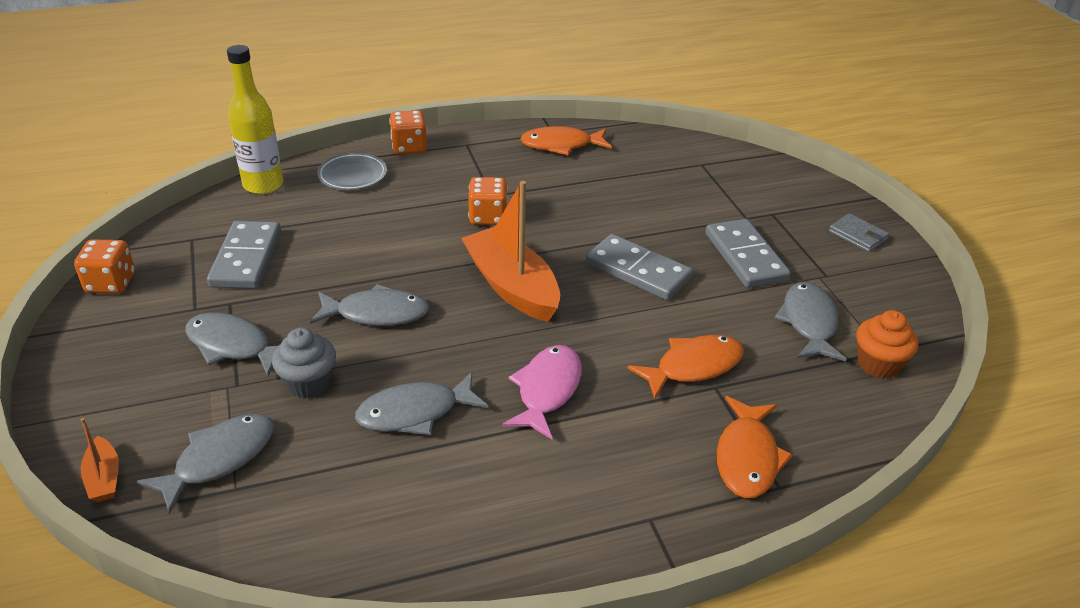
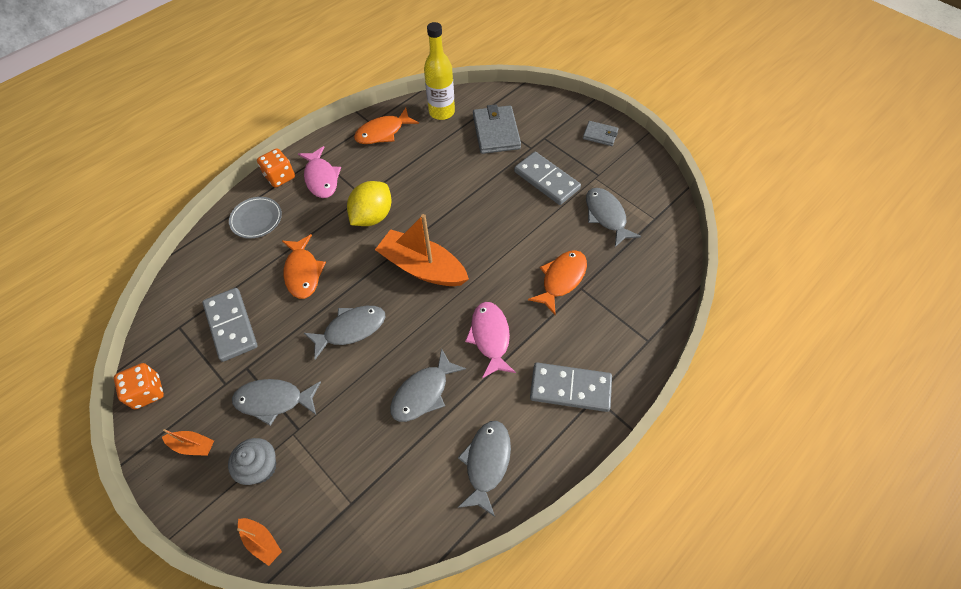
camera: 25 degrees left, 20 degrees up
grey fish [137,414,274,515] -> grey fish moved to [458,421,511,517]
yellow bottle [227,45,283,194] -> yellow bottle moved to [424,22,455,120]
grey cupcake [272,327,336,399] -> grey cupcake moved to [228,438,277,485]
orange dice [468,177,508,225] -> yellow lemon [347,181,392,226]
grey domino [585,234,693,300] -> grey domino moved to [530,362,612,412]
orange fish [717,396,793,498] -> orange fish moved to [282,234,326,299]
orange cupcake [856,310,918,379] -> none
none -> orange boat [162,429,214,456]
none -> pink fish [298,146,341,198]
none -> grey wallet [473,104,521,154]

